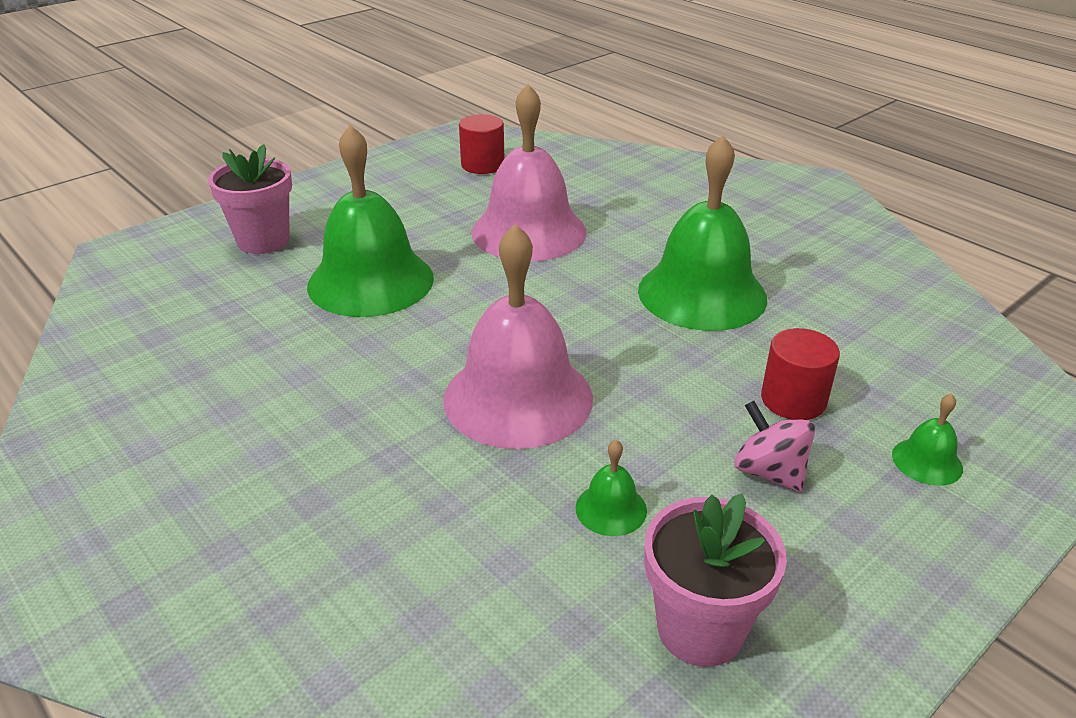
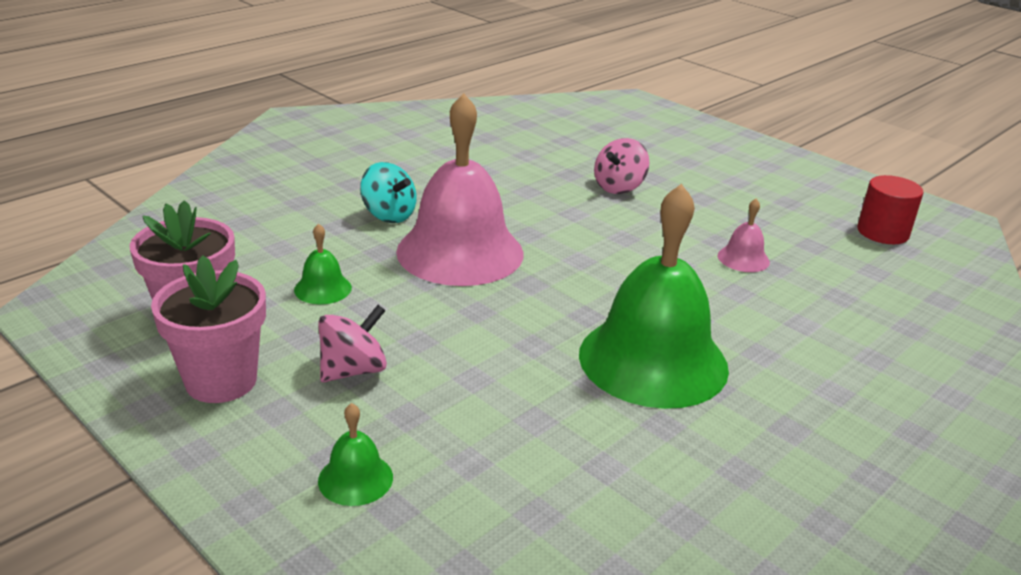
camera: 85 degrees right, 5 degrees down
pink flower pot [208,144,292,254] -> pink flower pot moved to [151,255,266,403]
green bell [307,125,434,317] -> pink spinning top [594,138,649,194]
pink bell [471,84,586,261] -> pink bell [718,199,770,272], size x0.41
red cylinder [761,328,840,420] -> none
none -> turquoise spinning top [360,162,417,223]

